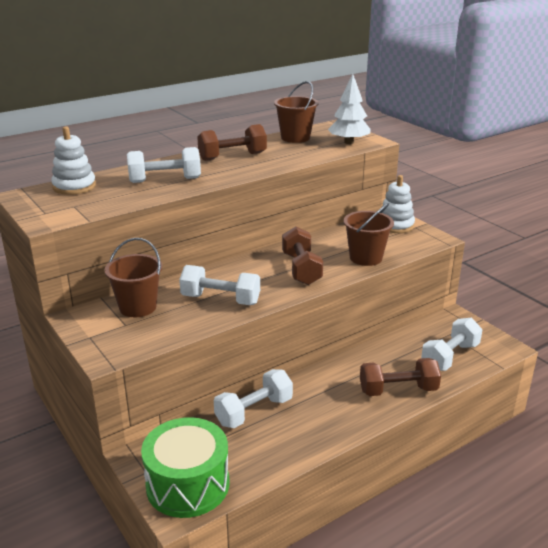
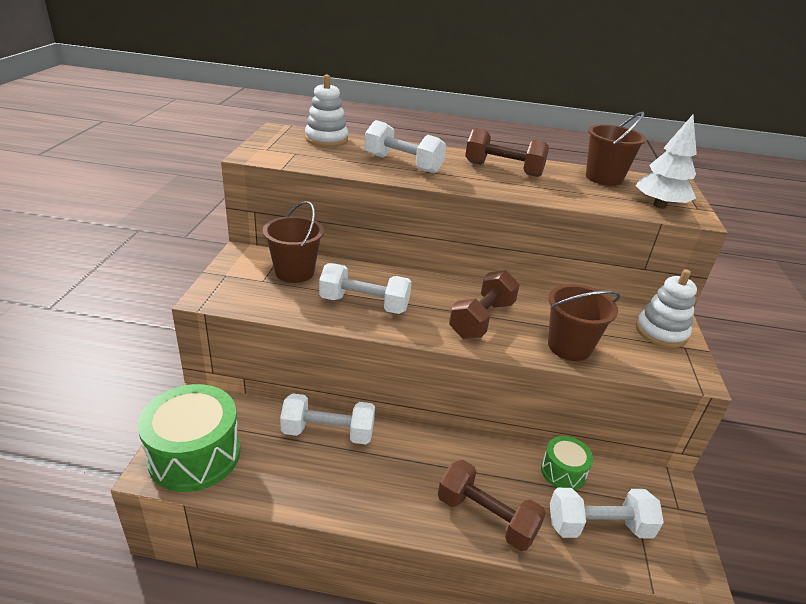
camera: 40 degrees right, 5 degrees up
white dumbbell [179,265,260,305] -> white dumbbell turned 45 degrees counterclockwise [319,263,412,314]
none -> green drum [541,436,593,490]

